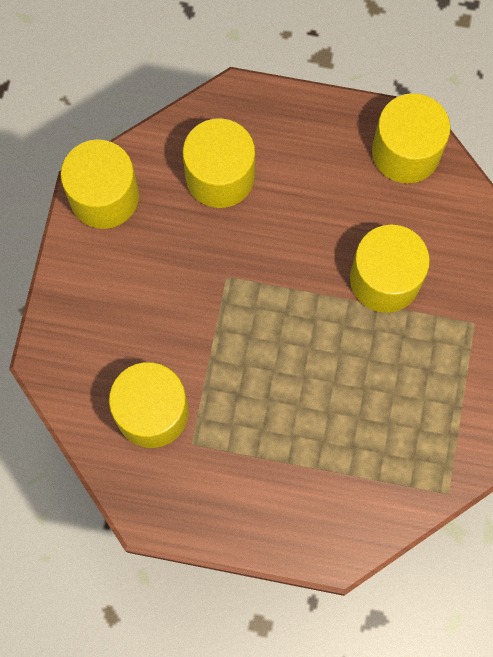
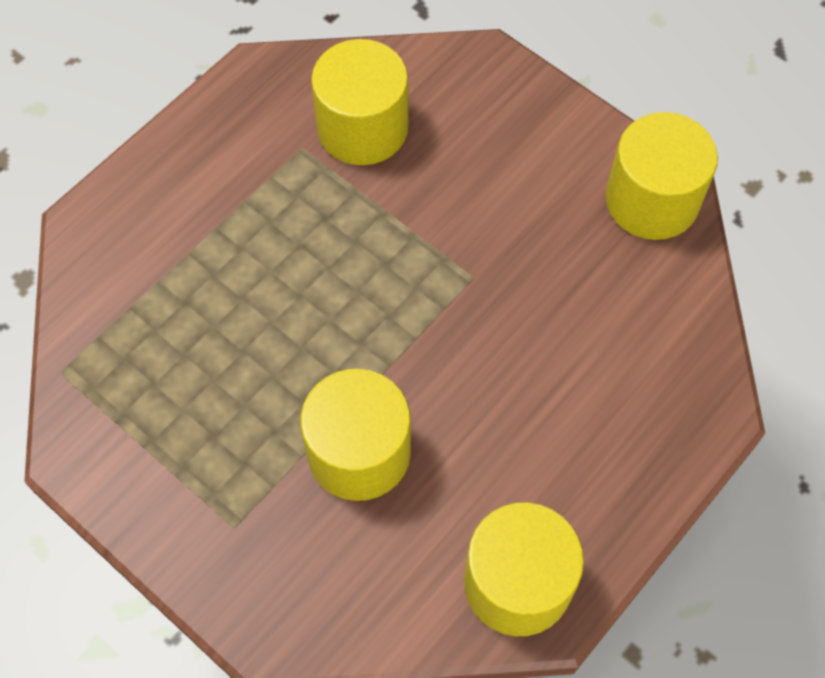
camera: 120 degrees right, 10 degrees down
yellow cylinder [182,118,255,208] -> none

